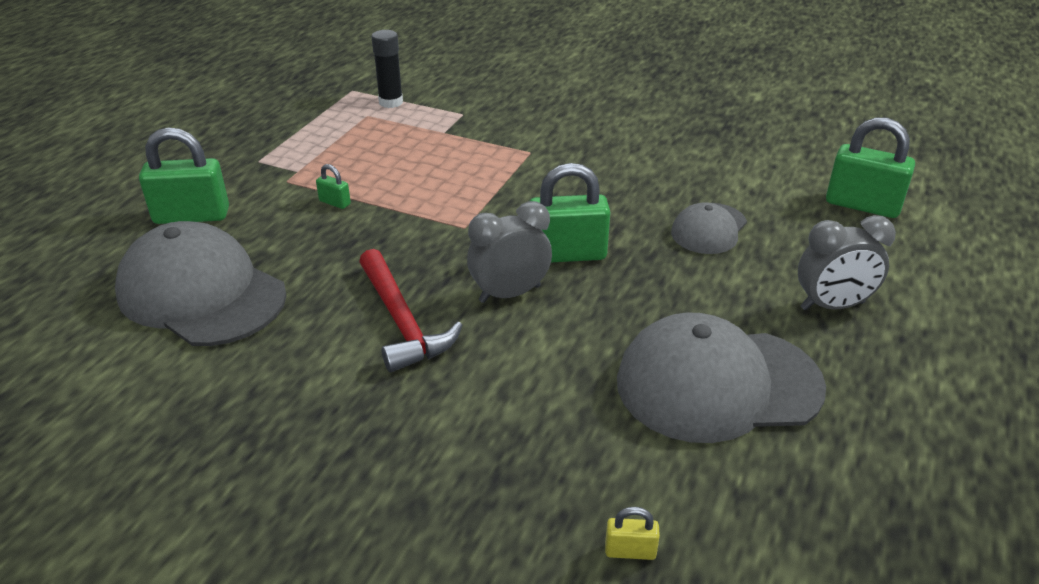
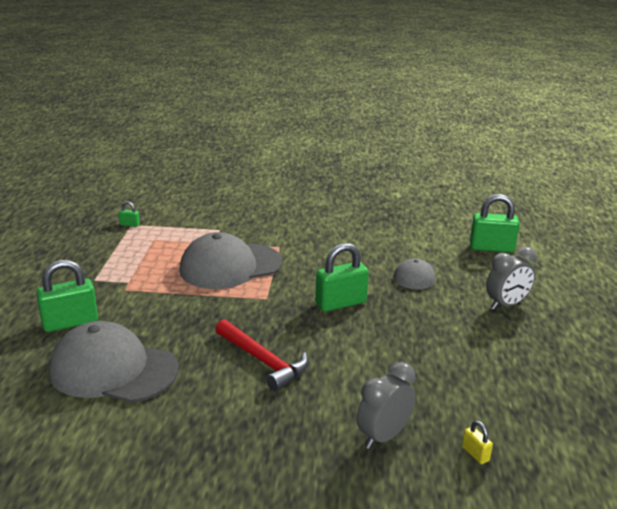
camera: 20 degrees left, 10 degrees down
green padlock [316,164,351,209] -> green padlock moved to [119,201,140,227]
black glue stick [371,30,403,108] -> none
grey clock [467,201,552,303] -> grey clock moved to [357,362,416,449]
yellow padlock [605,507,660,560] -> yellow padlock turned 75 degrees clockwise [462,420,493,464]
grey cap [617,312,826,443] -> grey cap moved to [179,232,282,289]

